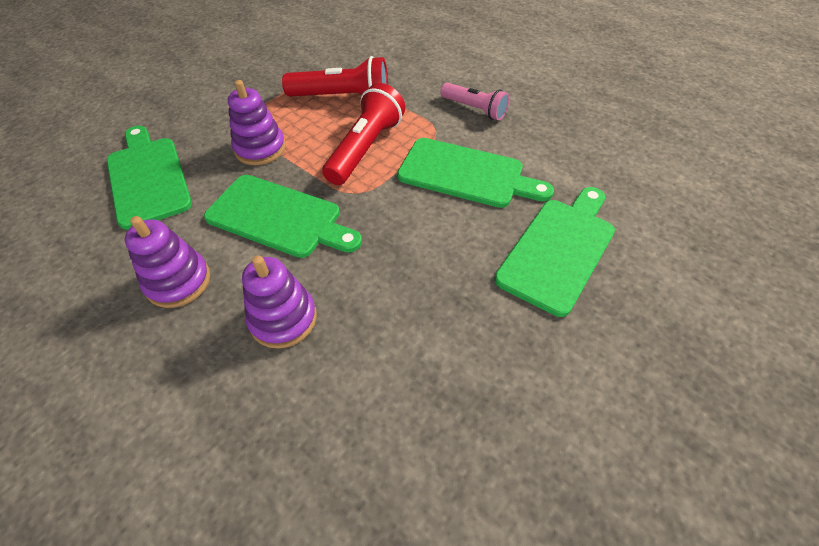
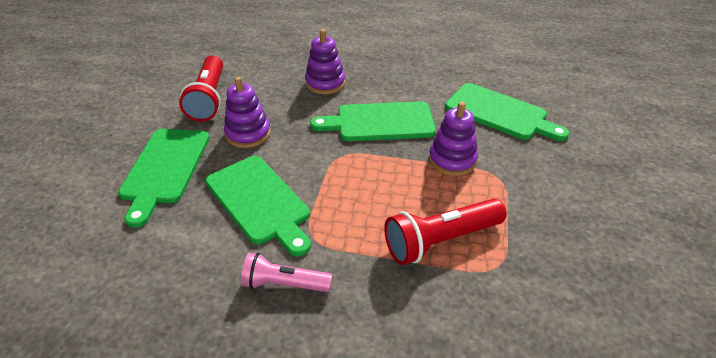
camera: 150 degrees right, 10 degrees down
purple stacking toy [125,216,210,308] -> purple stacking toy moved to [224,77,271,148]
red flashlight [322,83,405,185] -> red flashlight moved to [179,56,223,122]
green cutting board [397,138,554,208] -> green cutting board turned 120 degrees counterclockwise [206,156,311,256]

